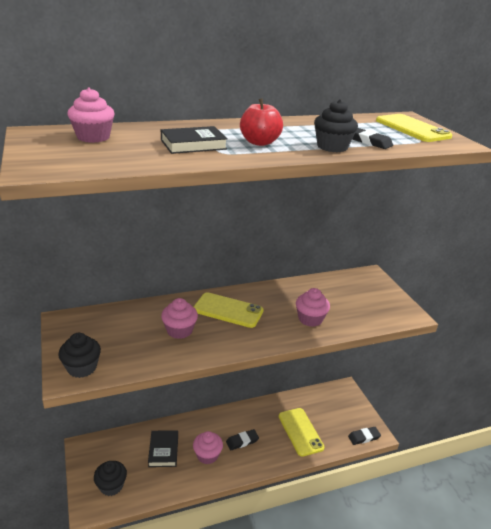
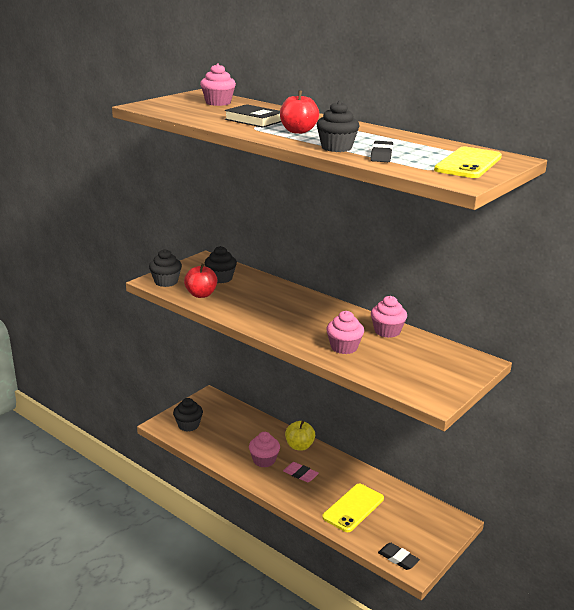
camera: 60 degrees right, 5 degrees down
black book [148,430,178,467] -> none
pink cupcake [161,298,198,339] -> pink cupcake moved to [371,296,407,338]
yellow phone [194,292,264,328] -> none
black eraser [226,429,259,451] -> pink eraser [283,462,319,482]
none -> red apple [184,264,218,298]
none -> black cupcake [205,246,237,283]
none -> yellow apple [285,421,315,451]

